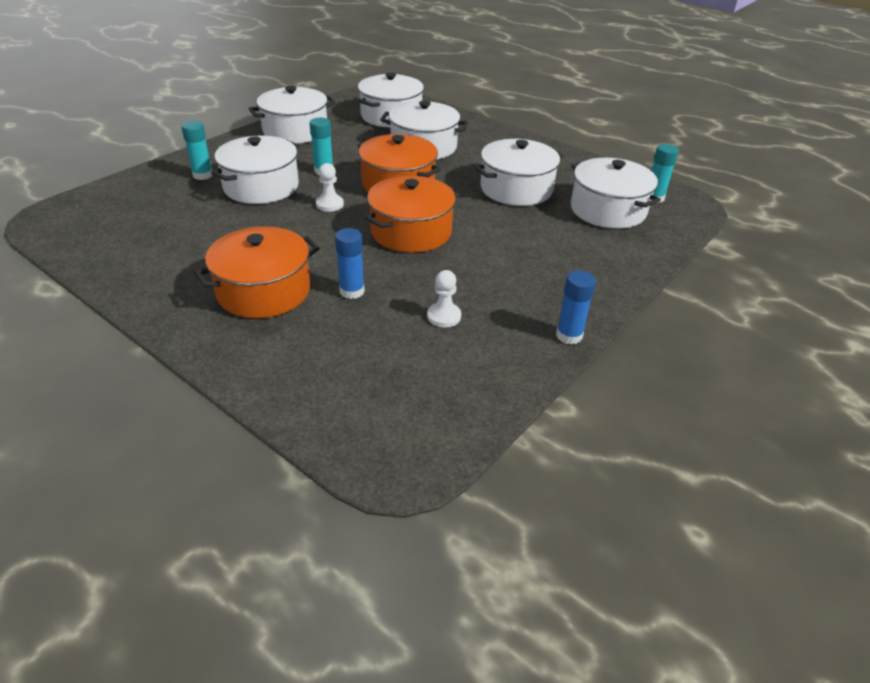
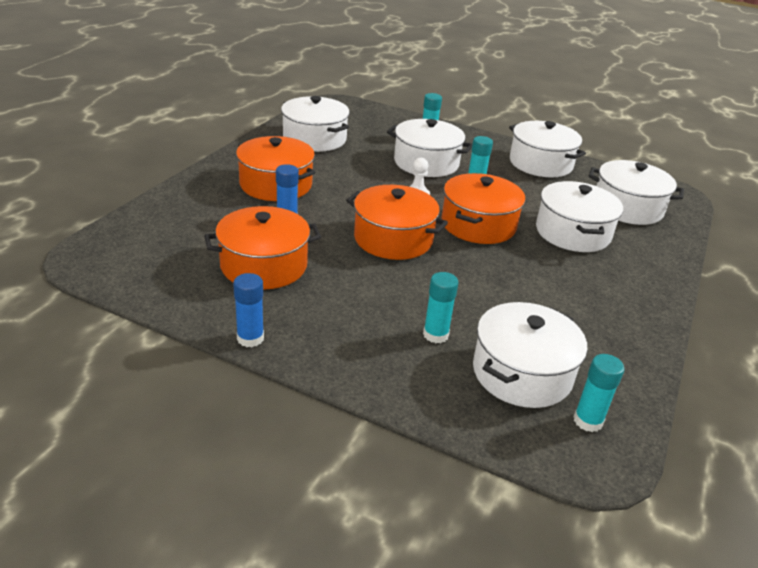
camera: 75 degrees right, 5 degrees down
white pawn [427,270,461,327] -> orange pot [204,206,321,290]
white pot [474,139,564,206] -> white pot moved to [281,96,350,152]
none -> turquoise glue stick [423,272,459,343]

